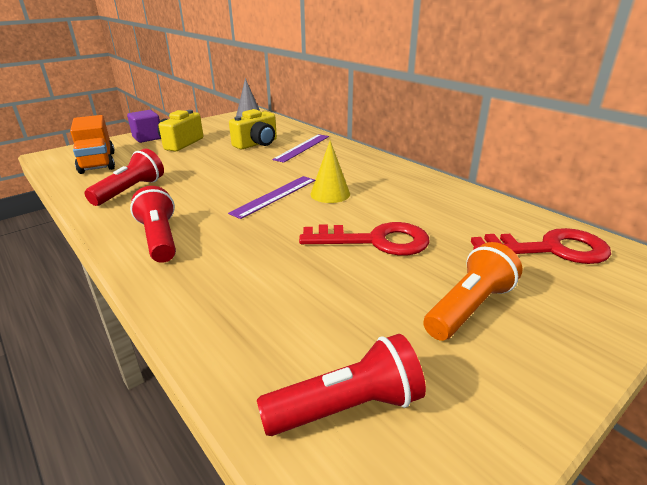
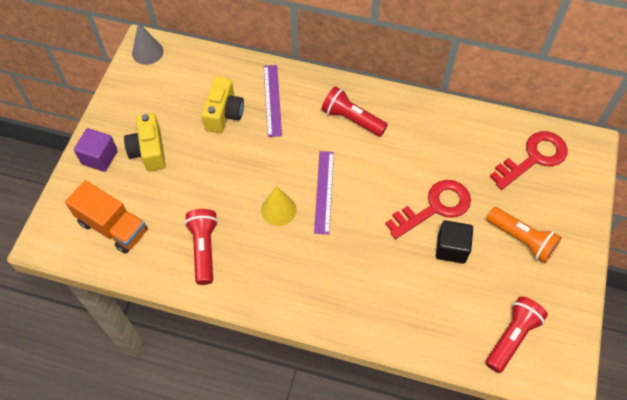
camera: 35 degrees left, 30 degrees up
red flashlight [130,186,176,263] -> red flashlight moved to [322,86,388,137]
yellow cone [310,140,350,203] -> yellow cone moved to [261,186,296,226]
orange flashlight [423,242,522,341] -> orange flashlight turned 120 degrees clockwise [486,207,562,263]
none -> black cube [436,220,473,264]

